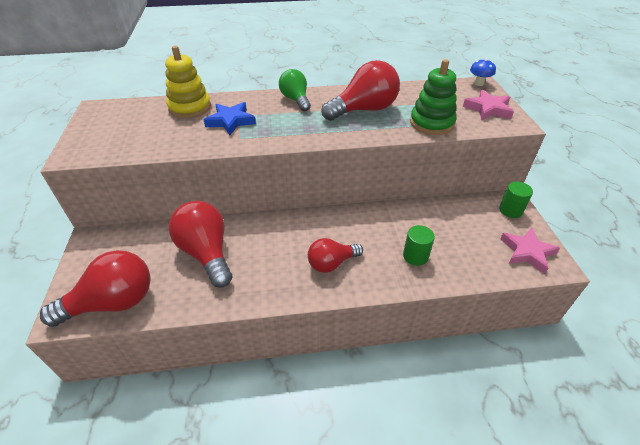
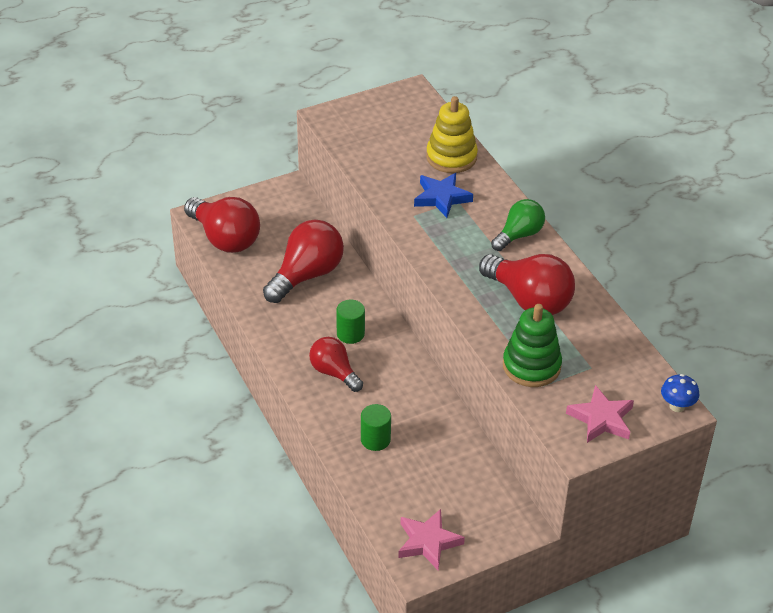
camera: 70 degrees right, 0 degrees up
green cylinder [499,182,533,218] -> green cylinder moved to [336,299,365,344]

